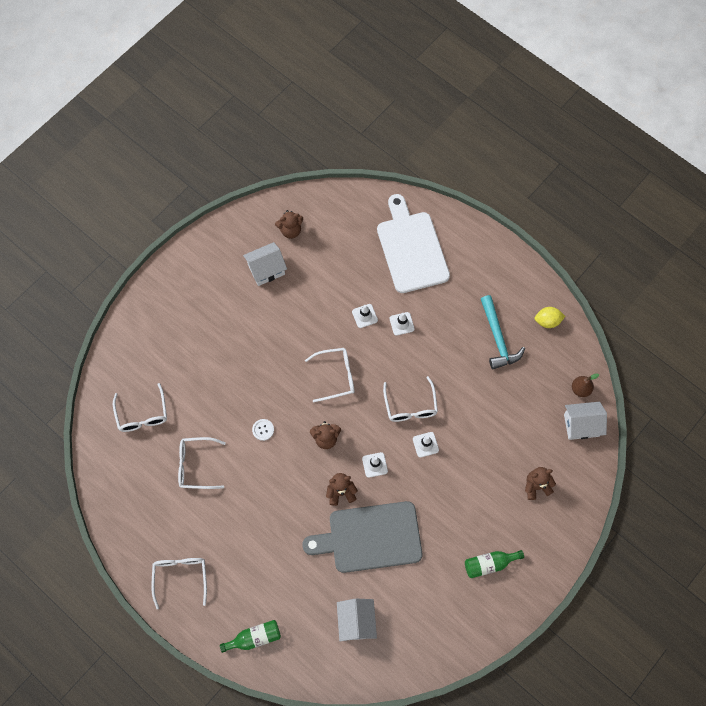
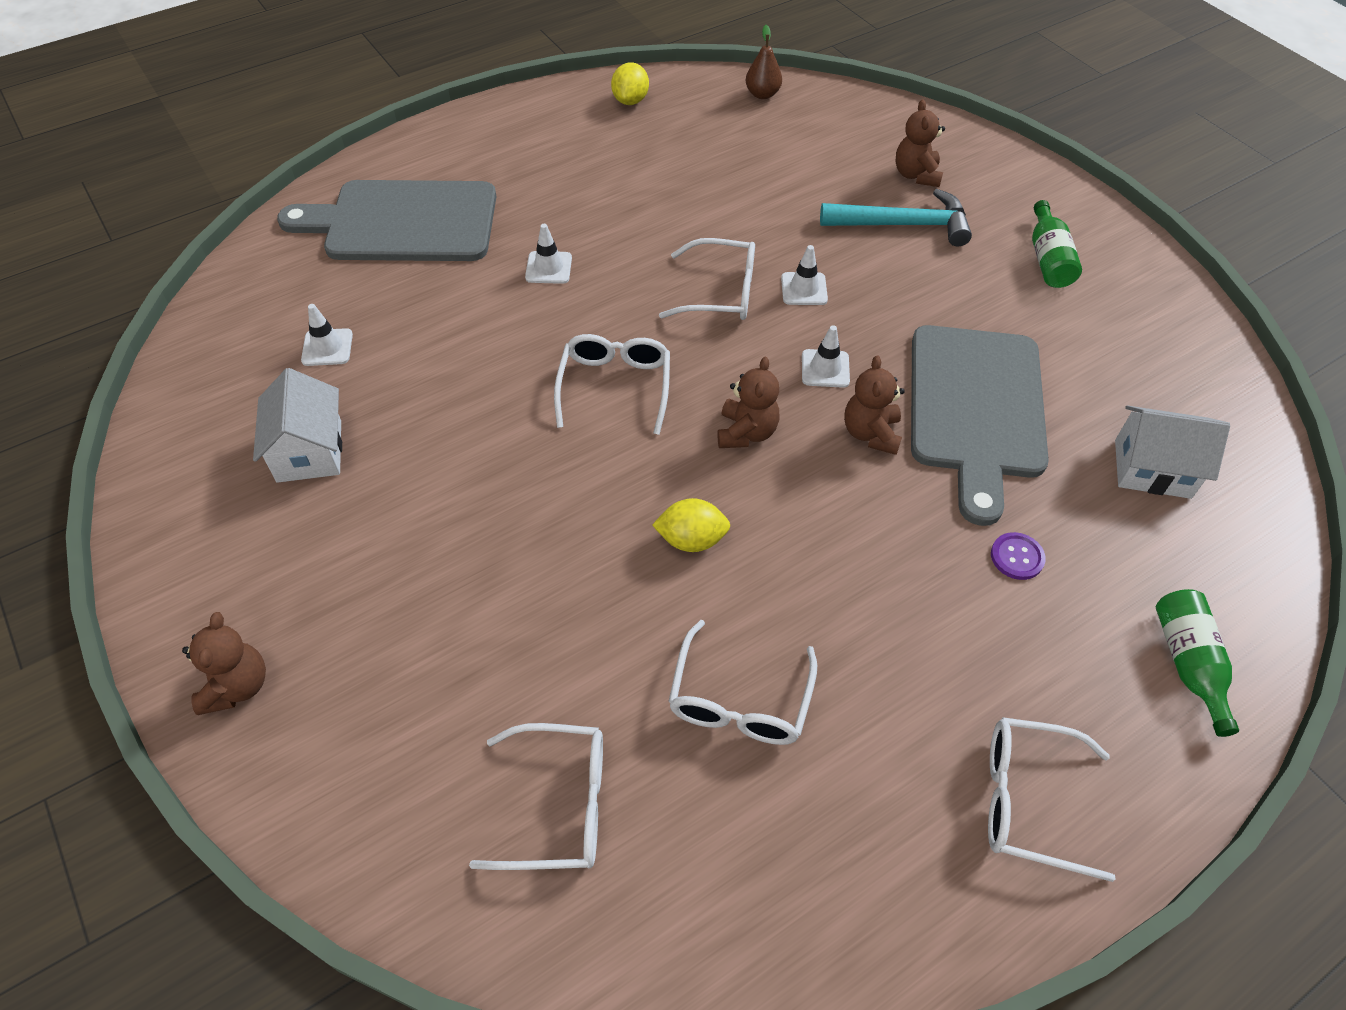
camera: 75 degrees left, 15 degrees down
white button [252,419,274,441] -> yellow lemon [652,498,730,552]
brown teddy bear [275,210,303,239] -> brown teddy bear moved to [182,612,266,715]
white traffic cone [352,304,378,328] -> white traffic cone moved to [301,304,353,366]
white cutting board [377,194,450,293] -> grey cutting board [277,180,496,261]
turquoise hammer [481,295,525,369] -> turquoise hammer moved to [820,189,972,246]
white house [564,402,607,440] -> none
none -> purple button [991,532,1046,580]

